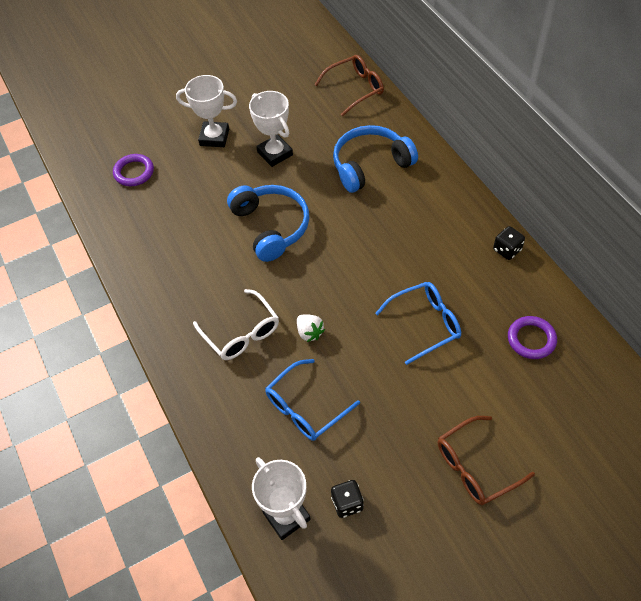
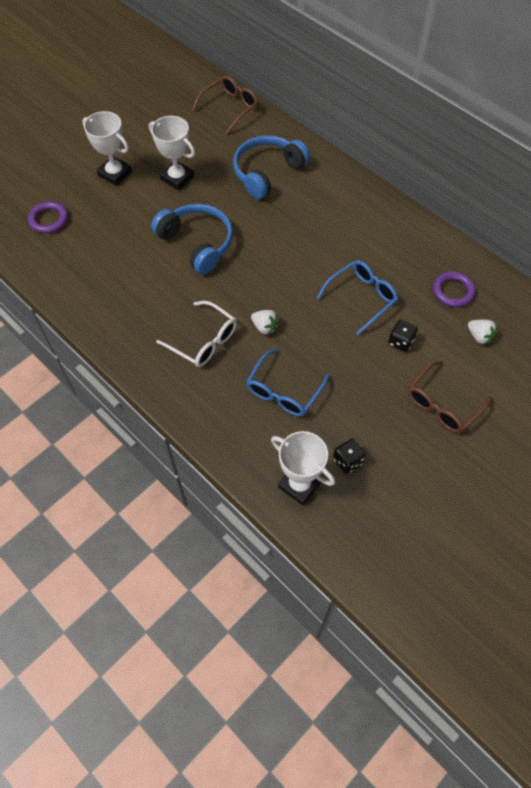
camera: 20 degrees left, 5 degrees up
white trophy [176,75,237,147] -> white trophy turned 45 degrees clockwise [82,111,132,186]
black dice [493,226,525,260] -> black dice moved to [388,319,418,352]
none -> white strawberry [468,319,497,345]

